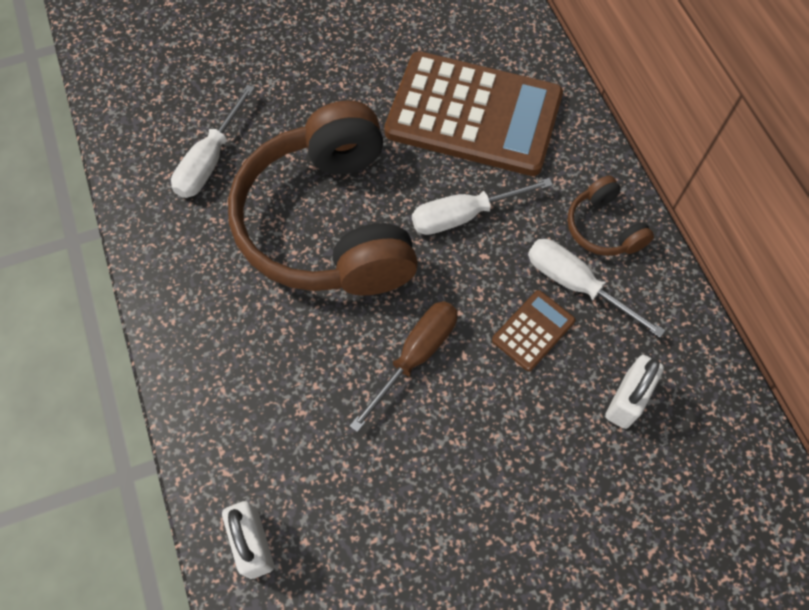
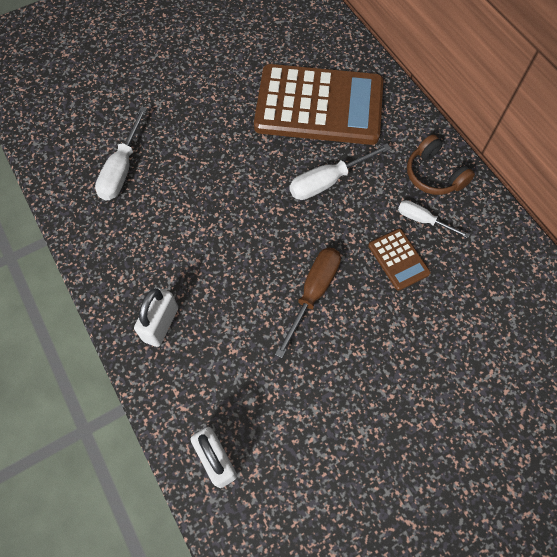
camera: 10 degrees left, 0 degrees up
brown headphones [228,100,418,296] -> none
brown calculator [492,290,575,371] -> brown calculator turned 120 degrees clockwise [368,229,430,290]
white screwdriver [528,239,666,338] -> white screwdriver [398,200,470,238], size x0.63
white padlock [605,355,664,429] -> white padlock moved to [134,287,178,347]

